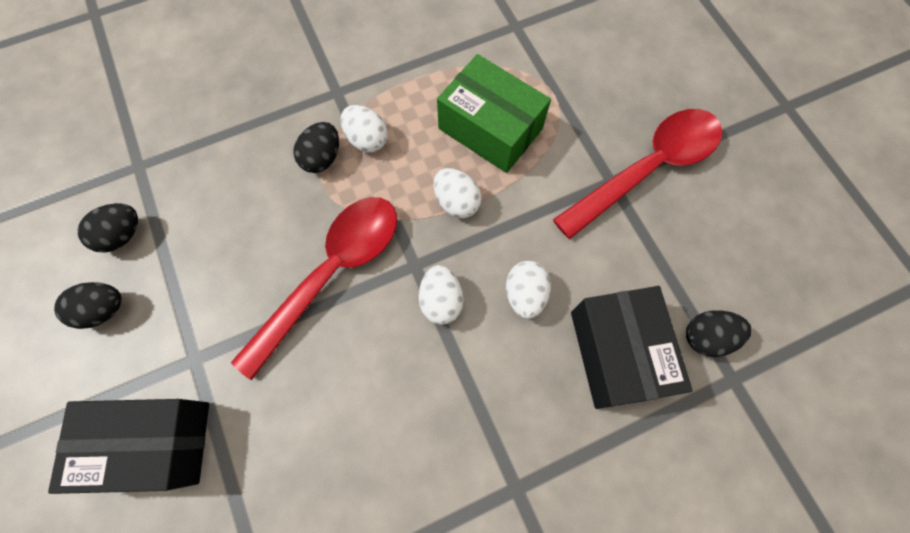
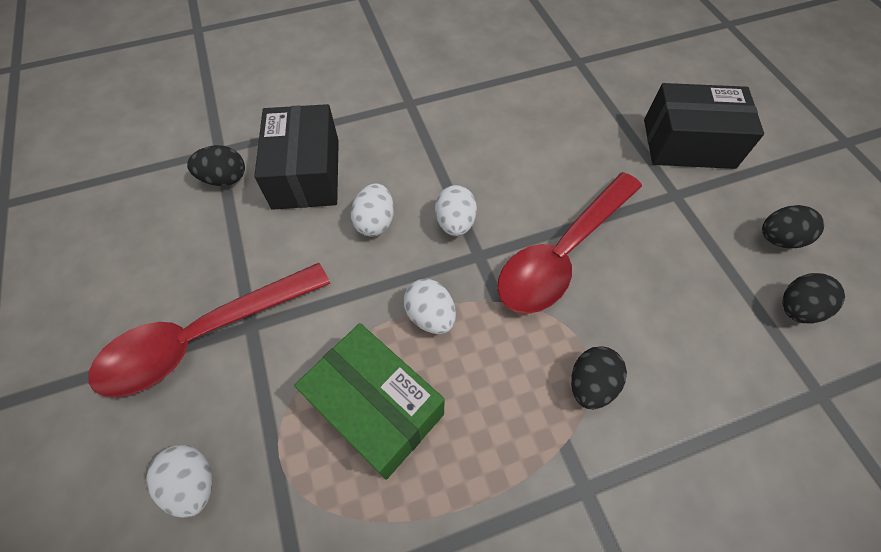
camera: 175 degrees left, 10 degrees down
white egg [341,105,388,153] -> white egg moved to [146,445,212,518]

